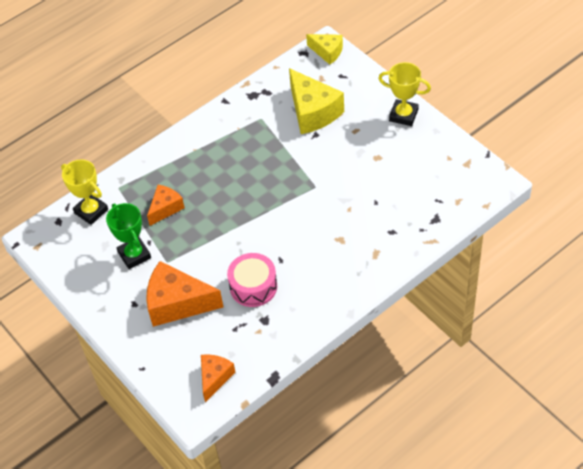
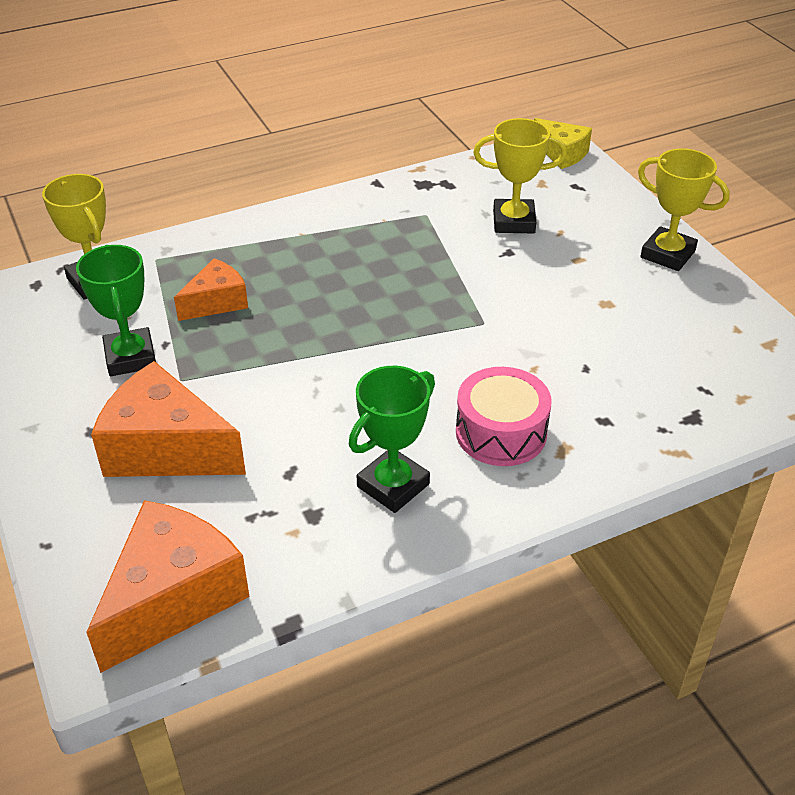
camera: 10 degrees right, 10 degrees down
orange cheese [201,354,236,402] -> orange cheese [86,500,250,673], size x1.73
pink drum [227,253,277,307] -> pink drum moved to [456,367,552,466]
yellow cheese [289,68,344,134] -> yellow trophy [473,118,567,233]
none -> green trophy [349,366,435,513]

